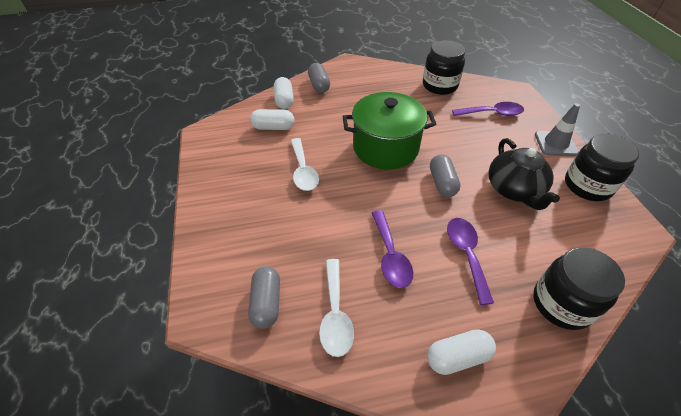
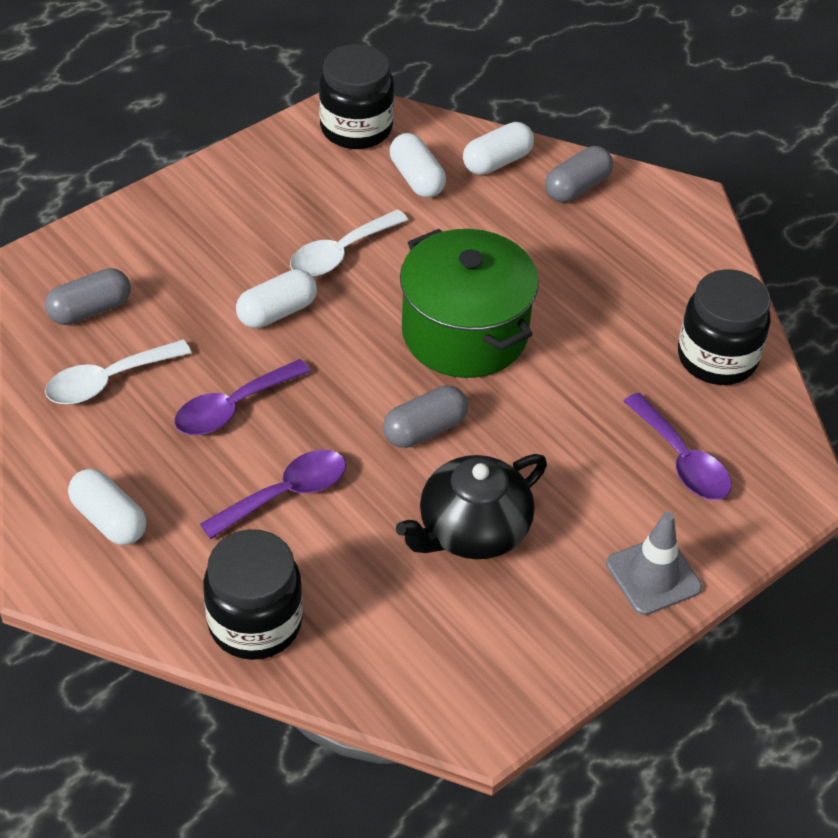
camera: 60 degrees right, 0 degrees up
black jar [565,133,639,201] -> black jar moved to [319,44,394,149]
none -> white capsule [236,269,317,328]

